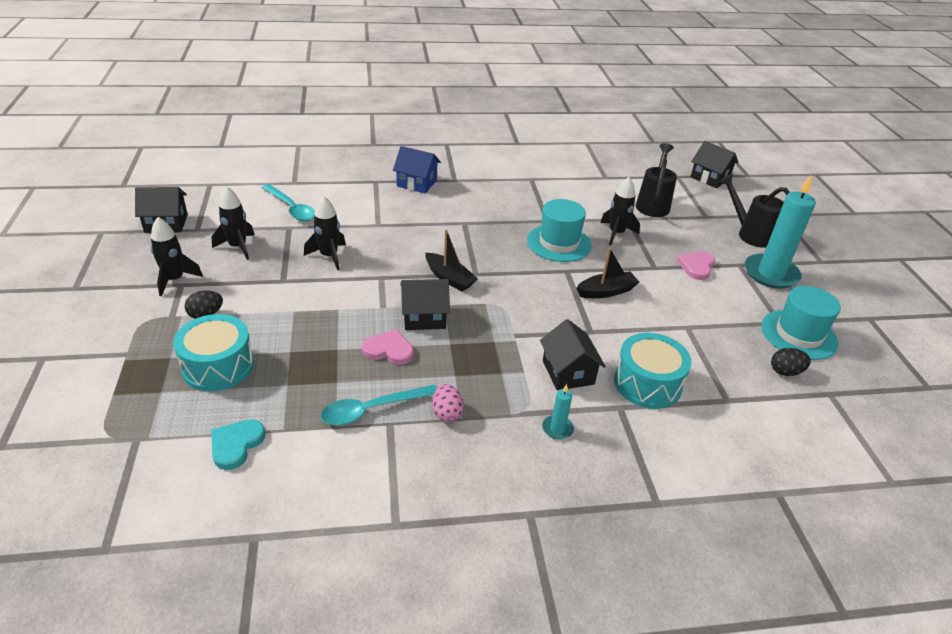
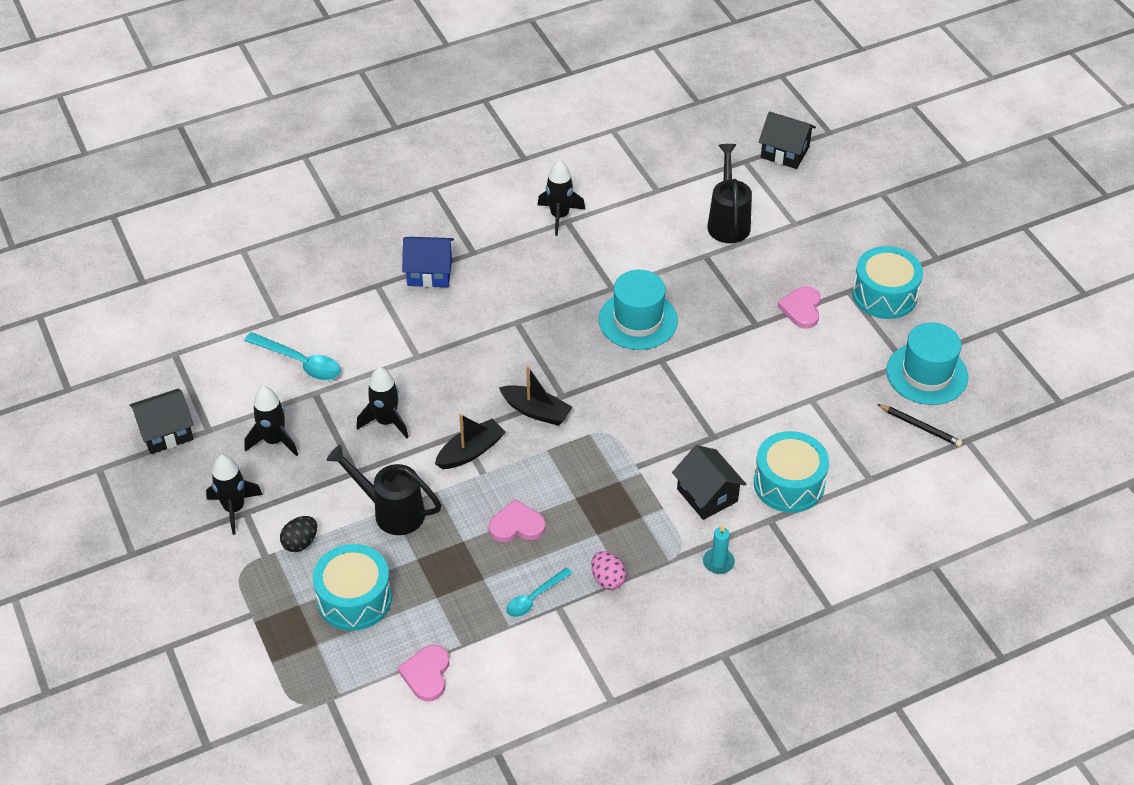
camera: 15 degrees left, 10 degrees up
turquoise heart [211,419,265,470] -> pink heart [398,645,449,702]
turquoise spoon [321,384,437,425] -> turquoise spoon [506,567,572,617], size x0.66
black house [400,279,450,330] -> none
black boat [576,248,639,298] -> black boat moved to [435,414,505,469]
black rocket [600,177,640,245] -> black rocket moved to [538,160,586,236]
black watering can [719,173,790,248] -> black watering can moved to [327,445,441,535]
turquoise candle [744,175,816,289] -> turquoise drum [852,246,923,319]
black egg [771,348,811,376] -> black pencil [877,404,963,447]

